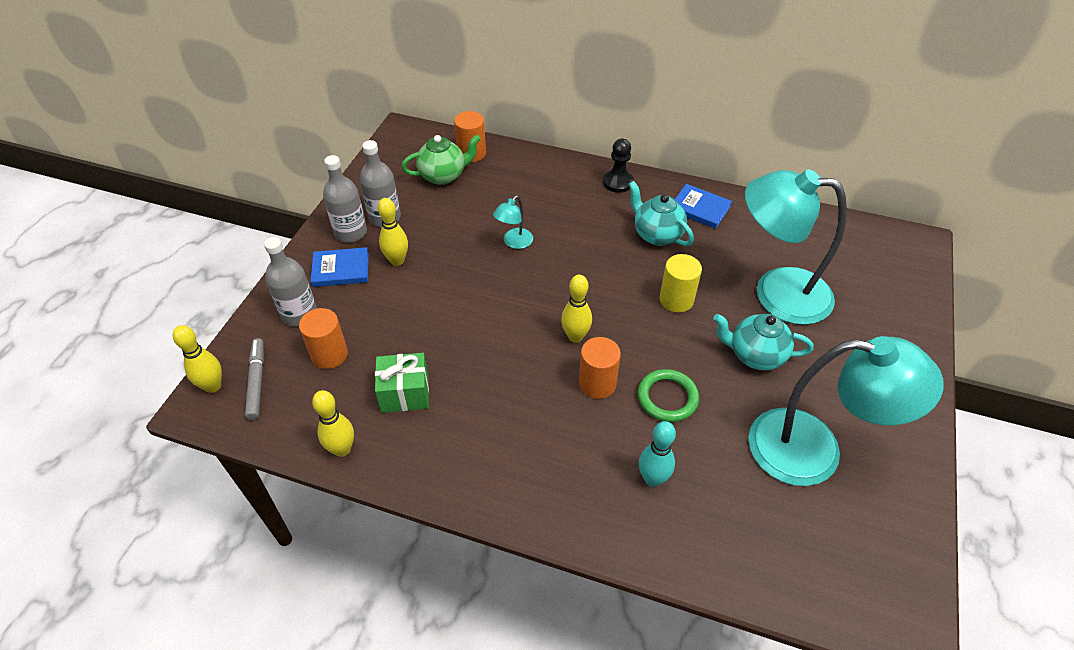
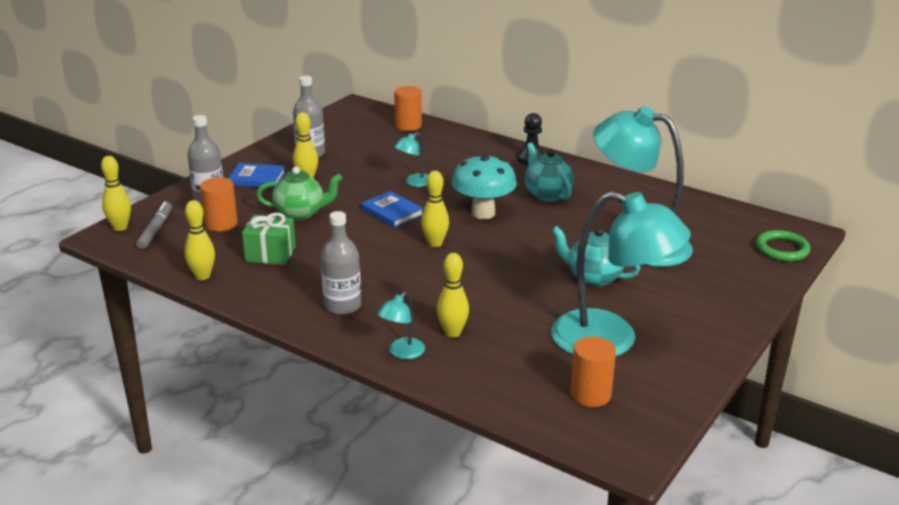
camera: 15 degrees right, 20 degrees down
grey bottle [323,155,367,243] -> grey bottle moved to [321,211,361,315]
green teapot [401,135,481,185] -> green teapot moved to [256,166,342,220]
orange cylinder [579,337,621,399] -> orange cylinder moved to [570,336,616,407]
green ring [638,369,699,422] -> green ring moved to [755,230,810,262]
turquoise bowling pin [639,421,676,487] -> yellow bowling pin [437,253,469,338]
yellow cylinder [660,254,702,312] -> none
blue book [674,184,732,229] -> blue book moved to [361,191,424,228]
none -> turquoise lamp [377,292,425,359]
none -> turquoise mushroom [452,154,517,219]

